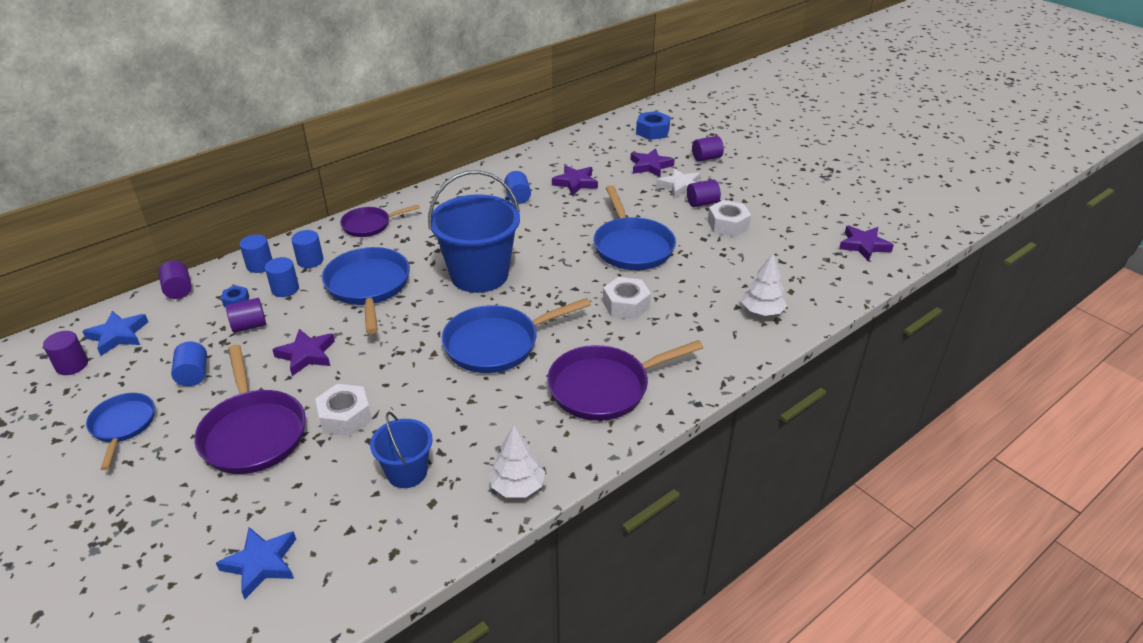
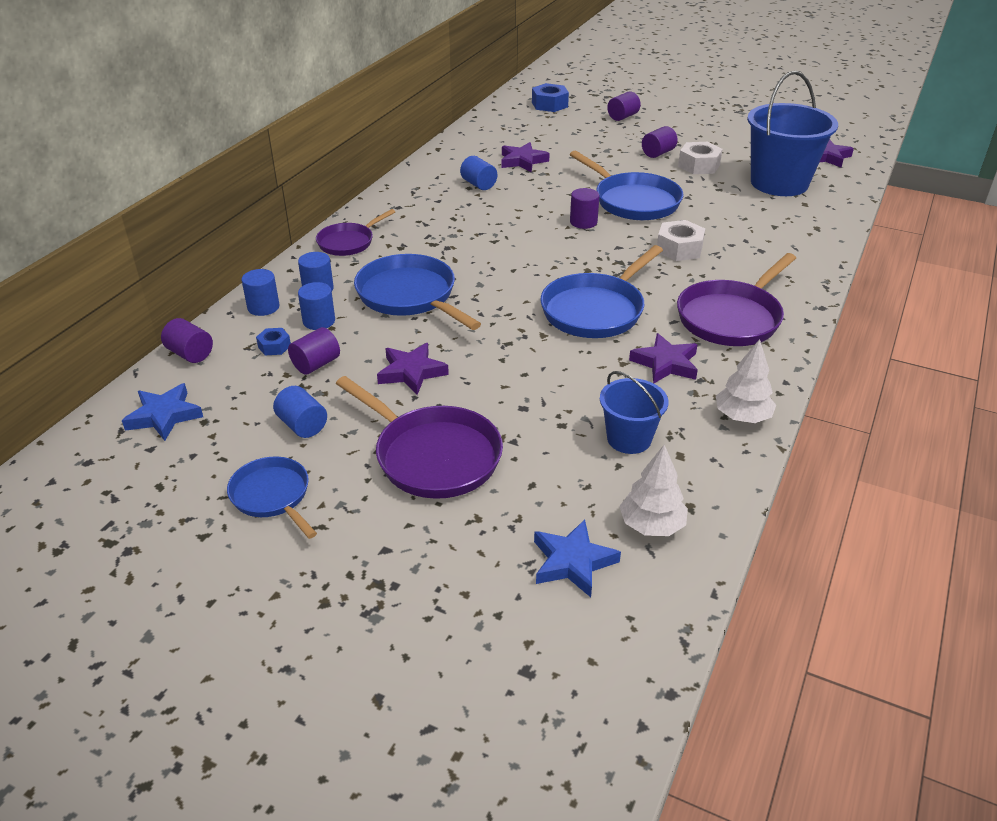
camera: 25 degrees left, 0 degrees up
purple cylinder [43,331,88,375] -> purple cylinder moved to [570,188,599,229]
white nut [315,384,372,436] -> none
blue bucket [428,170,520,293] -> blue bucket moved to [747,71,838,196]
purple star [630,148,675,177] -> purple star moved to [629,333,698,383]
white star [656,168,700,199] -> none
white tree [742,253,787,316] -> white tree moved to [619,445,688,536]

